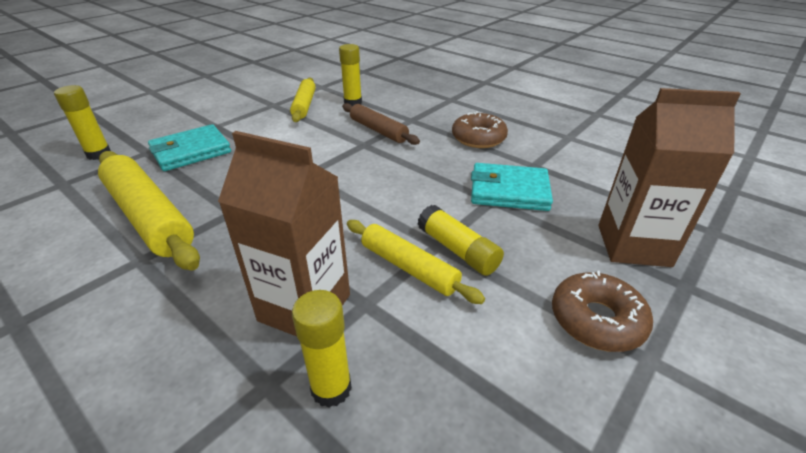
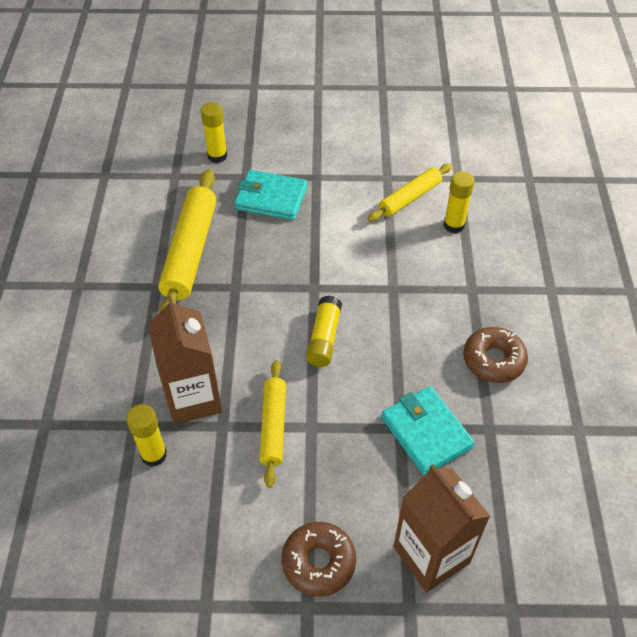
camera: 50 degrees right, 15 degrees up
brown rolling pin [342,103,420,145] -> none
yellow glue stick [418,205,504,276] -> yellow glue stick moved to [306,296,342,367]

